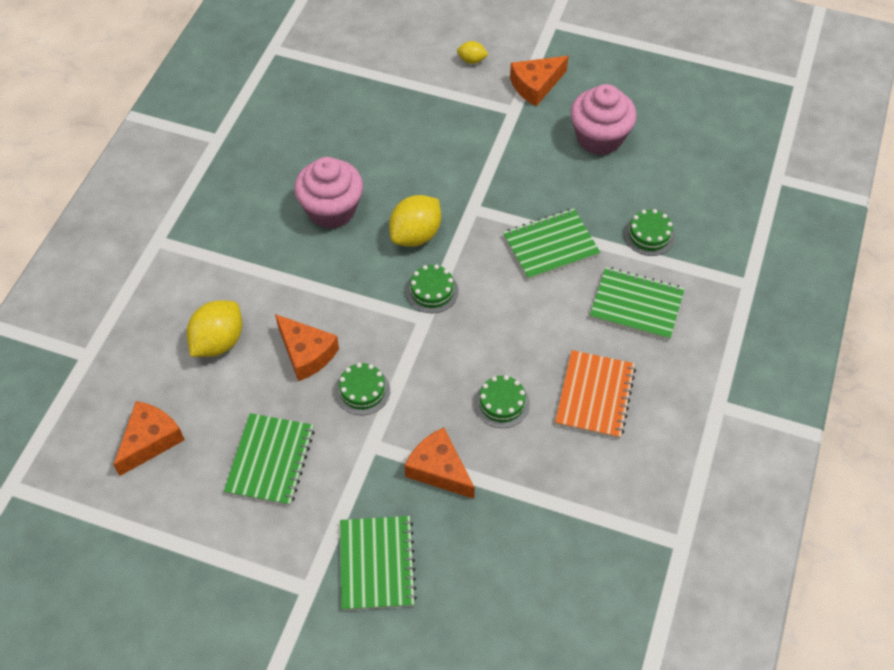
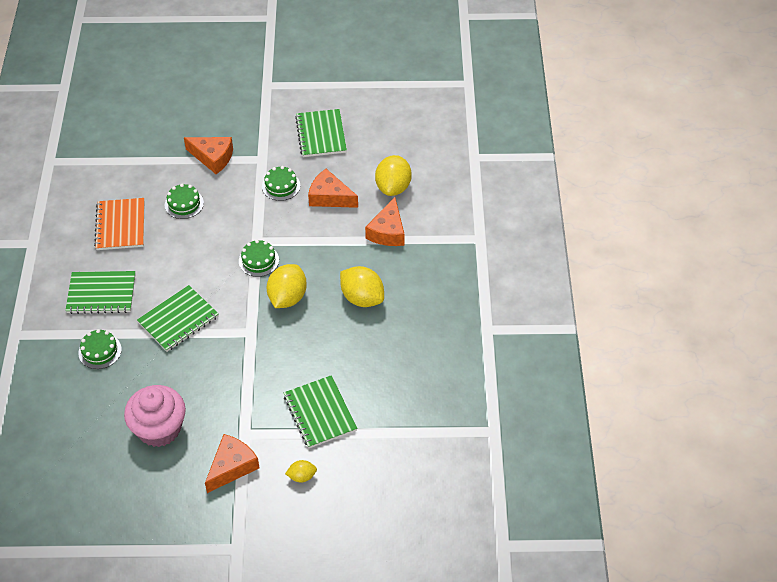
camera: 160 degrees right, 5 degrees down
orange cheese [113,401,185,476] -> orange cheese moved to [365,197,405,246]
pink cupcake [294,157,363,229] -> yellow lemon [340,266,384,307]
green notebook [340,516,417,611] -> green notebook moved to [284,375,357,448]

